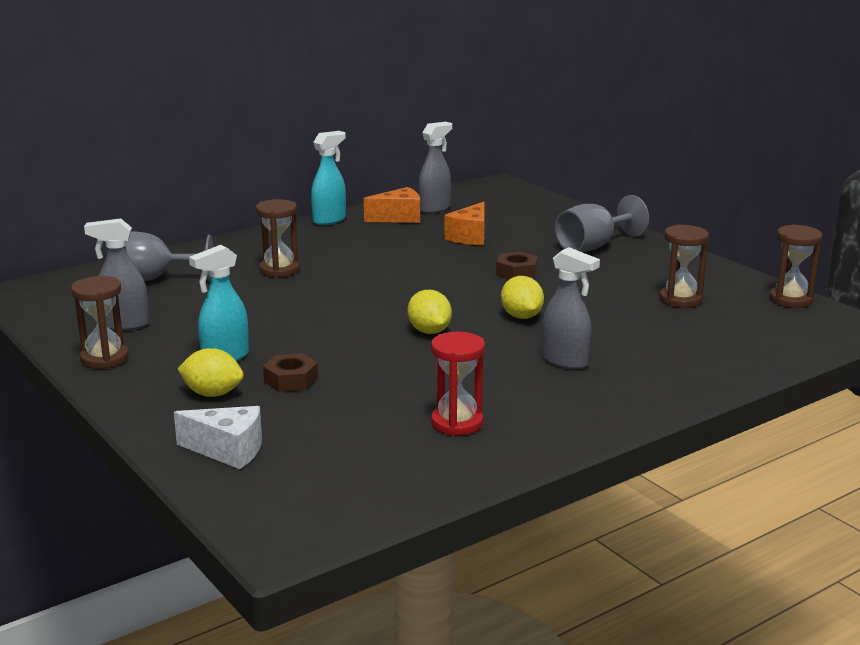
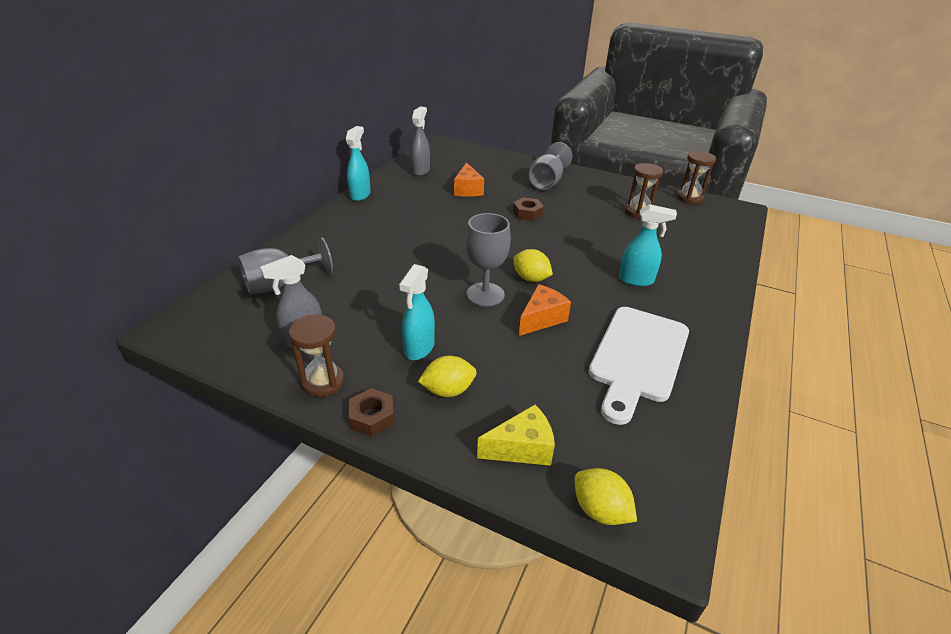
camera: 30 degrees left, 15 degrees up
white cheese [174,406,262,469] -> yellow cheese [477,405,555,466]
brown hourglass [256,199,300,278] -> none
brown nut [263,353,318,392] -> brown nut moved to [349,388,394,437]
orange cheese [364,187,420,223] -> orange cheese moved to [519,284,571,336]
red hourglass [431,332,485,436] -> white cutting board [588,307,689,425]
yellow lemon [501,276,544,319] -> yellow lemon moved to [574,468,637,525]
grey spray bottle [542,247,600,369] -> turquoise spray bottle [619,204,677,286]
none -> grey goblet [466,213,511,307]

